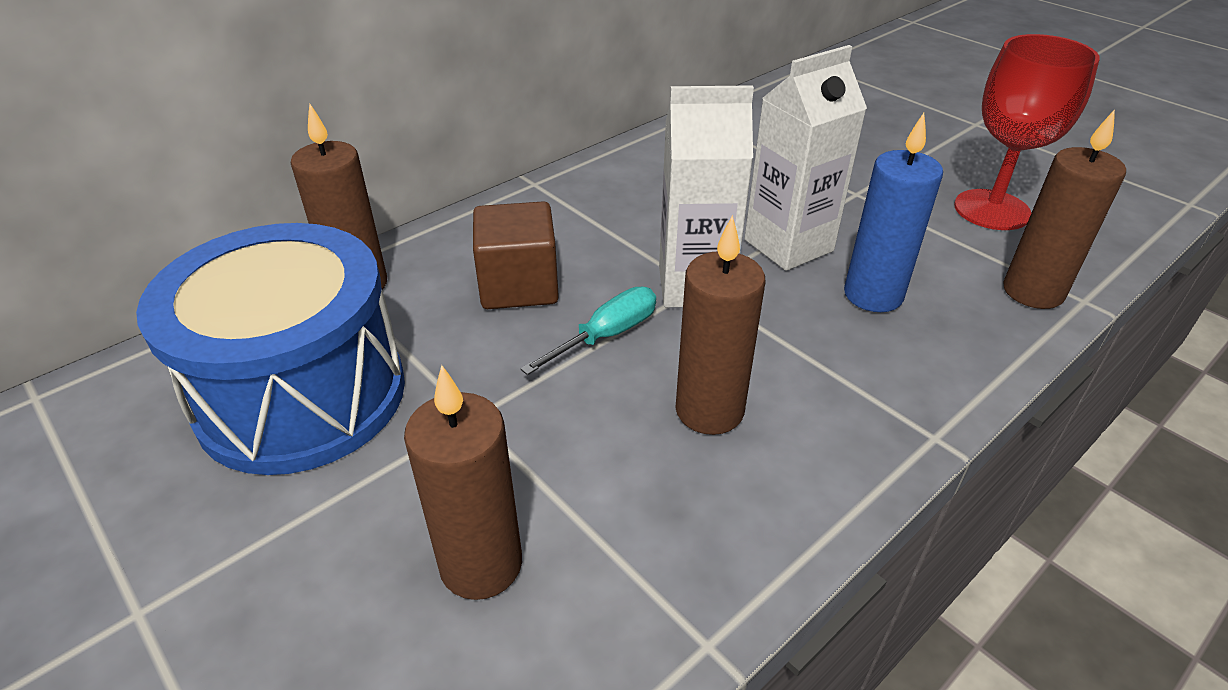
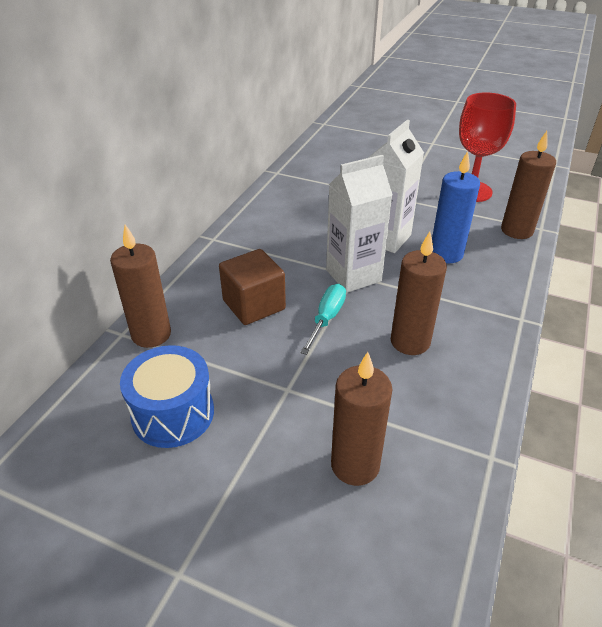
camera: 25 degrees left, 0 degrees up
blue drum [136,223,405,475] -> blue drum [120,345,214,448], size x0.60

